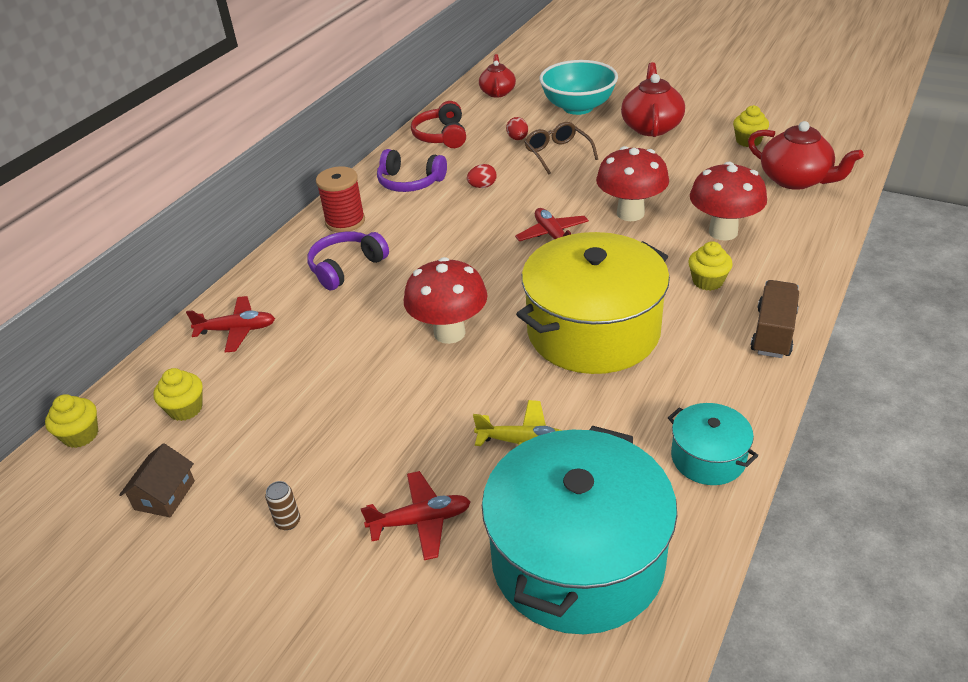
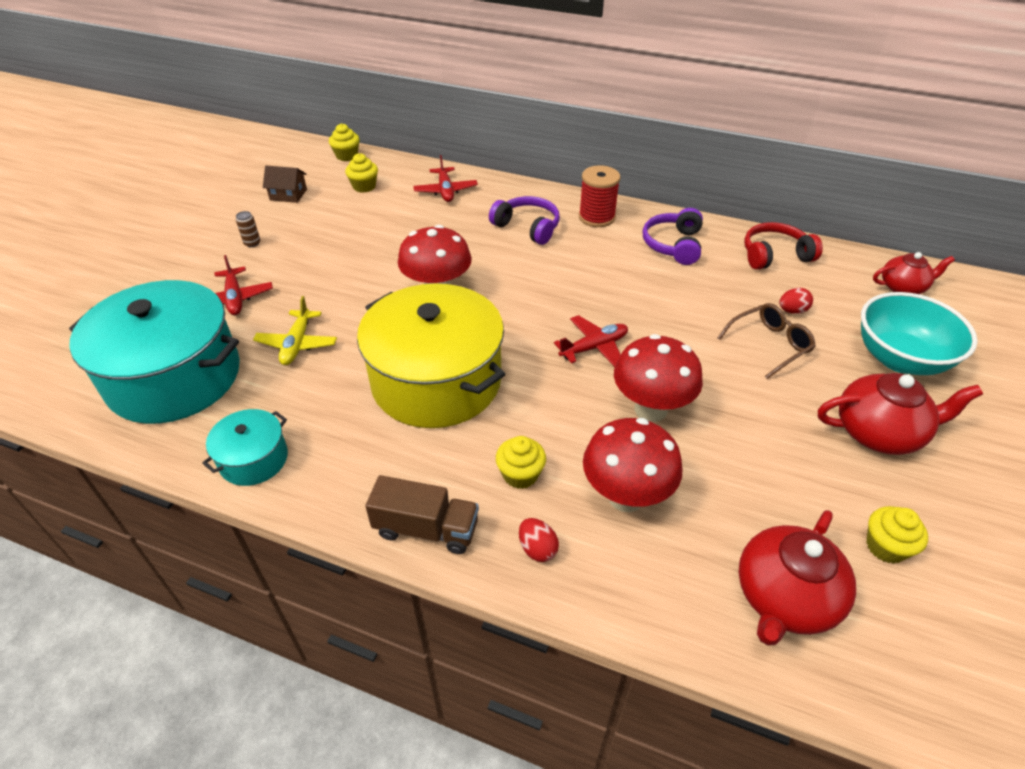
camera: 80 degrees right, 5 degrees up
red egg [467,164,497,188] -> red egg moved to [519,518,559,562]

